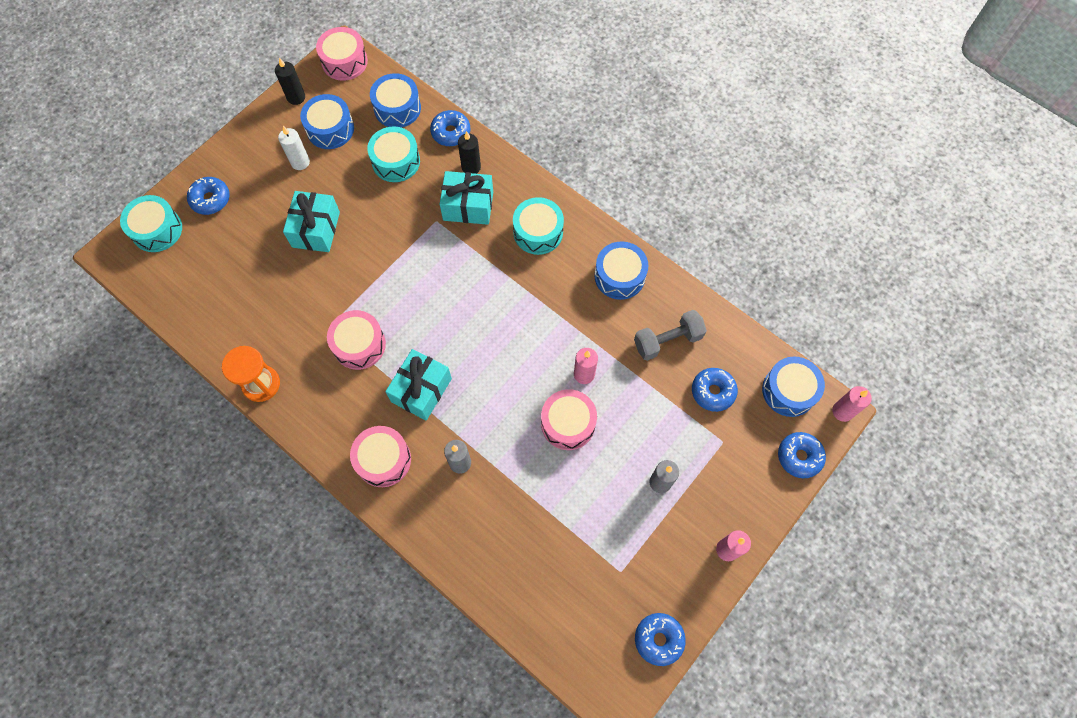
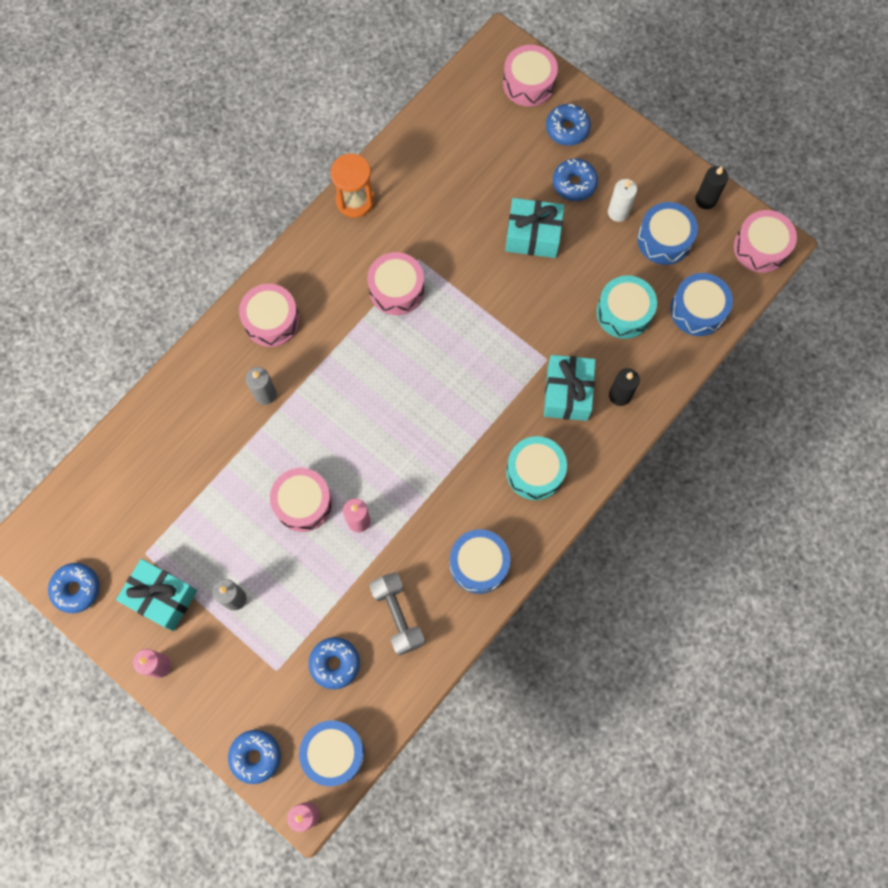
camera: 90 degrees right, 5 degrees up
turquoise drum [120,195,182,252] -> pink drum [503,45,558,107]
turquoise gift [385,349,452,421] -> turquoise gift moved to [116,559,197,631]
blue donut [430,110,471,146] -> blue donut moved to [553,158,598,201]

